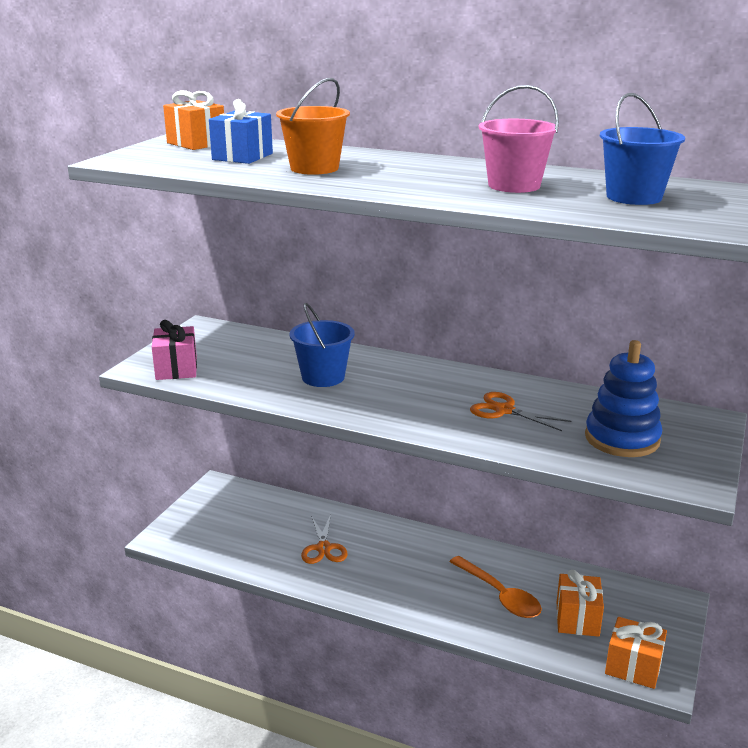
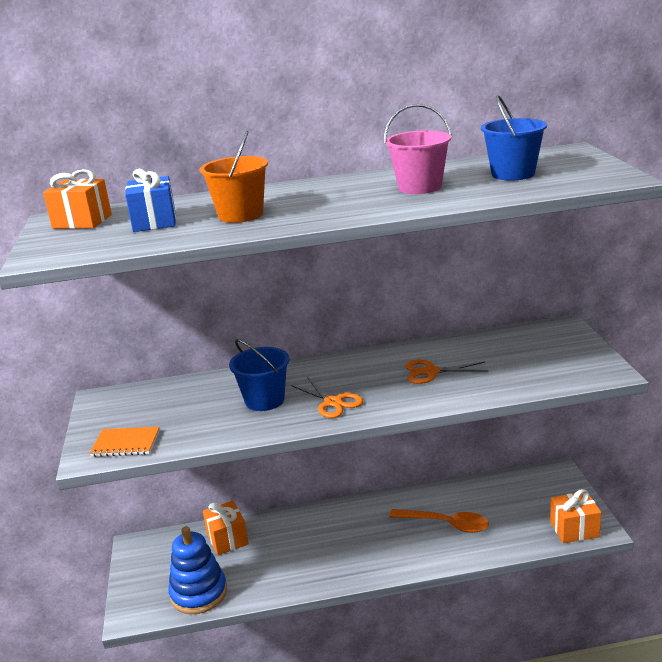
camera: 30 degrees left, 0 degrees up
pink gift [152,320,197,380] -> orange notebook [89,427,160,457]
orange scissors [301,514,348,564] -> orange scissors moved to [291,377,363,418]
orange gift [557,570,604,637] -> orange gift moved to [203,500,249,555]
blue stacking toy [585,340,662,457] -> blue stacking toy moved to [168,526,227,614]

